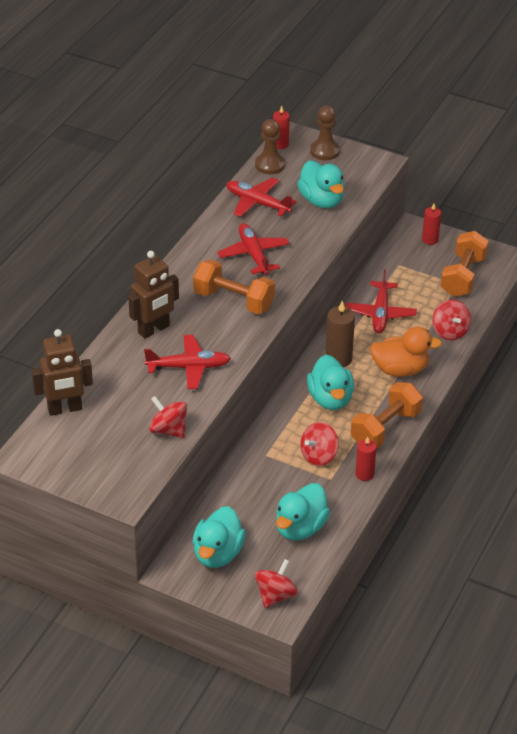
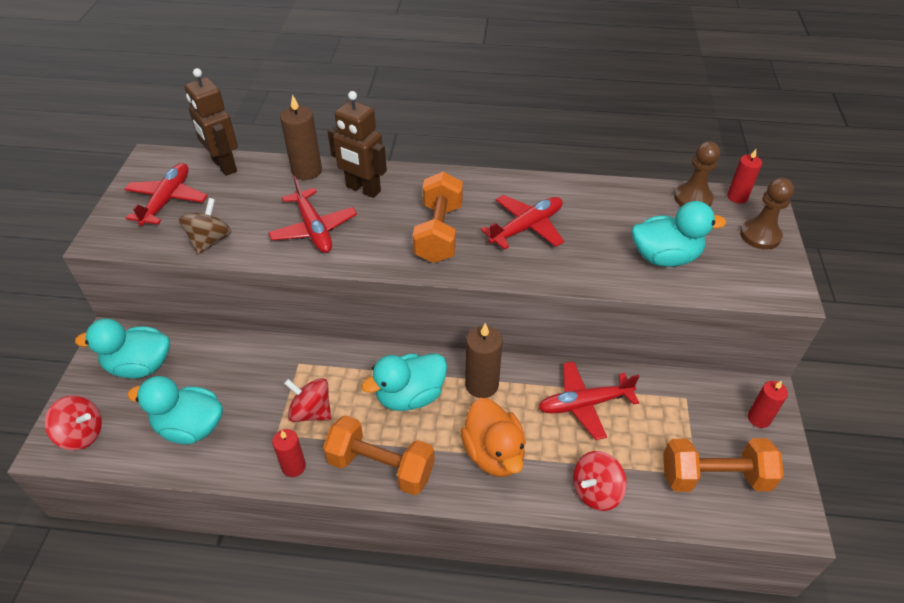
camera: 70 degrees right, 5 degrees up
red spinning top [149,396,187,438] -> brown spinning top [178,198,232,255]
red plane [226,178,297,217] -> red plane moved to [124,163,208,226]
turquoise duck [297,160,344,208] -> turquoise duck turned 135 degrees counterclockwise [632,201,726,267]
none -> brown candle [280,94,322,180]

